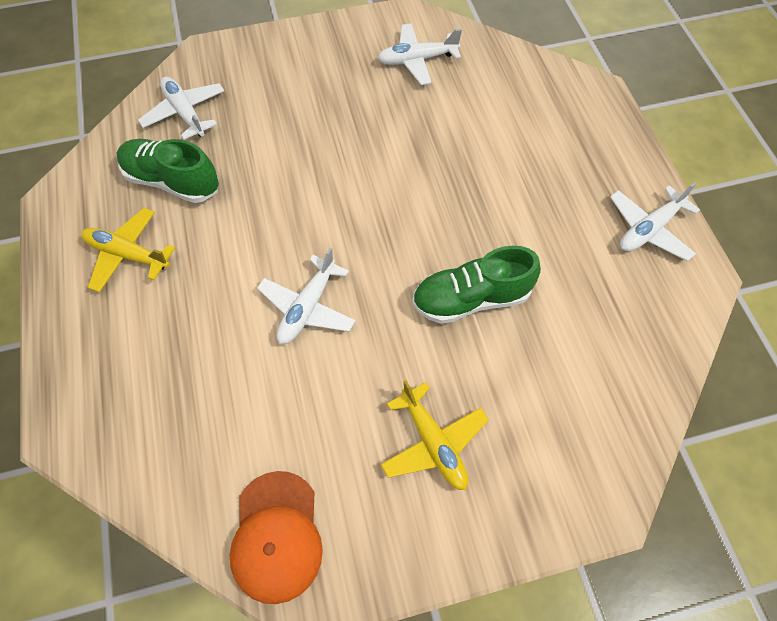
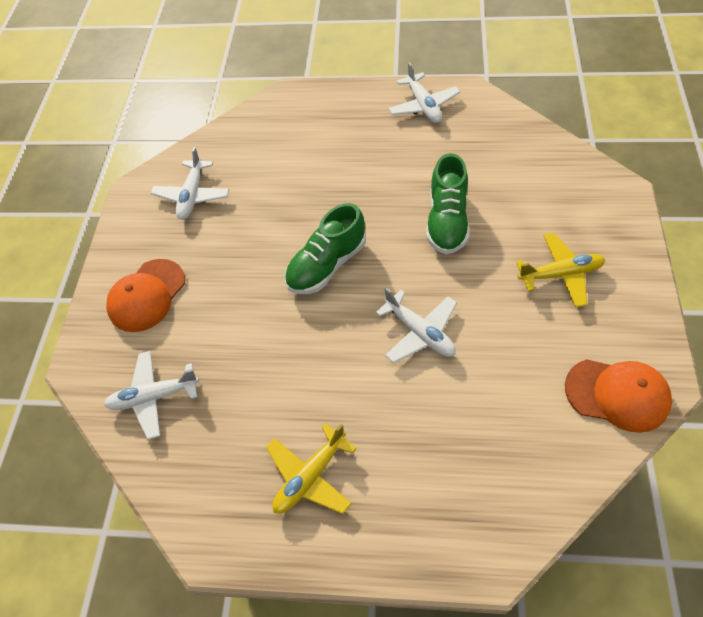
camera: 65 degrees left, 5 degrees down
green shoe [117,139,219,203] -> green shoe moved to [285,203,366,294]
none -> orange cap [106,259,185,332]

